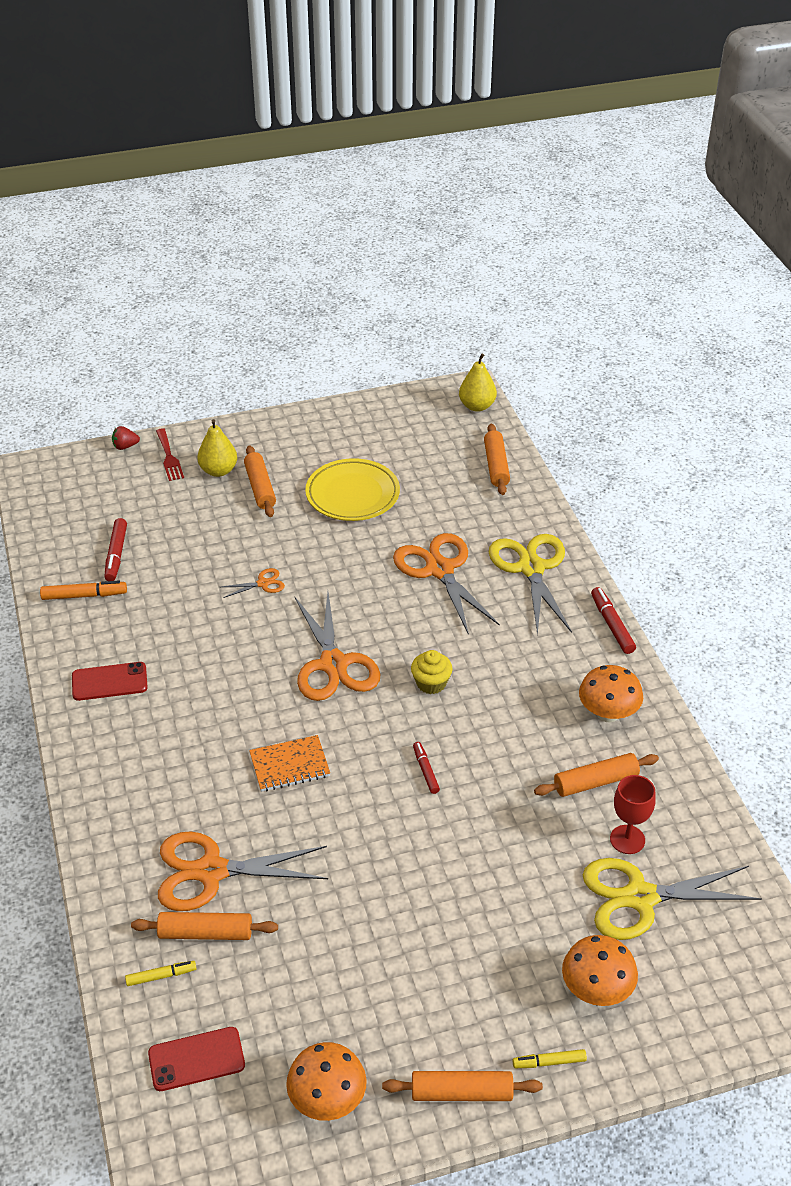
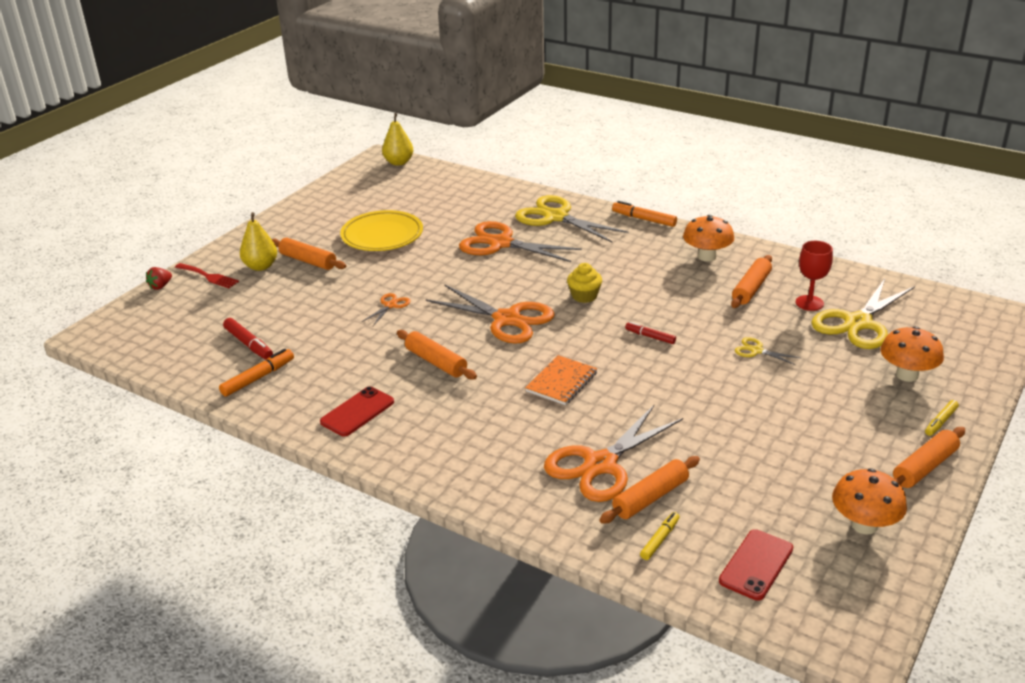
camera: 40 degrees left, 10 degrees down
orange rolling pin [484,424,510,495] -> orange rolling pin moved to [397,330,477,380]
red marker [591,587,636,654] -> orange marker [612,201,677,227]
none -> yellow scissors [735,337,801,365]

